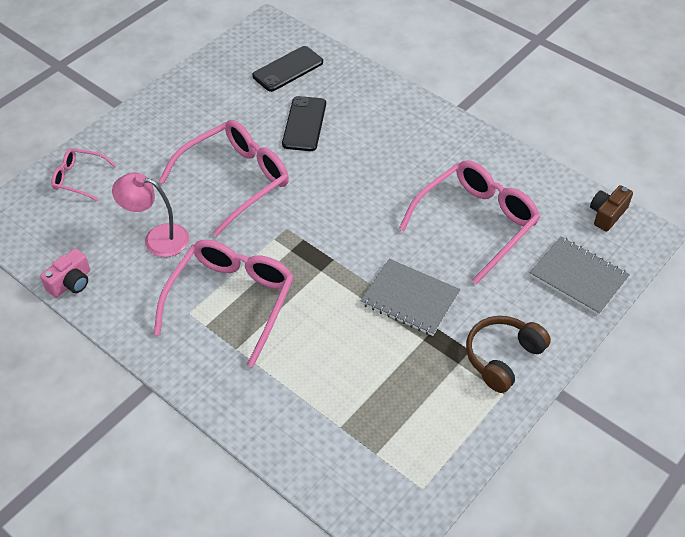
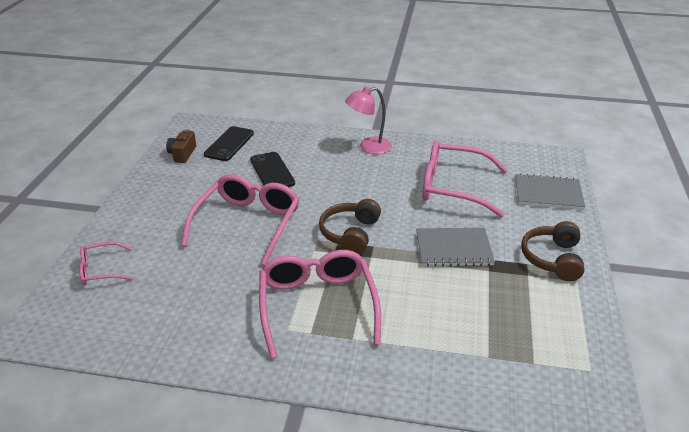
camera: 30 degrees left, 15 degrees down
pink camera [40,248,90,298] -> none
pink lamp [112,172,189,257] -> pink lamp moved to [345,87,392,154]
pink glasses [399,160,540,284] -> pink glasses turned 90 degrees counterclockwise [422,141,508,217]
brown camera [590,185,633,232] -> brown camera moved to [166,129,196,163]
none -> brown headphones [319,199,381,254]

